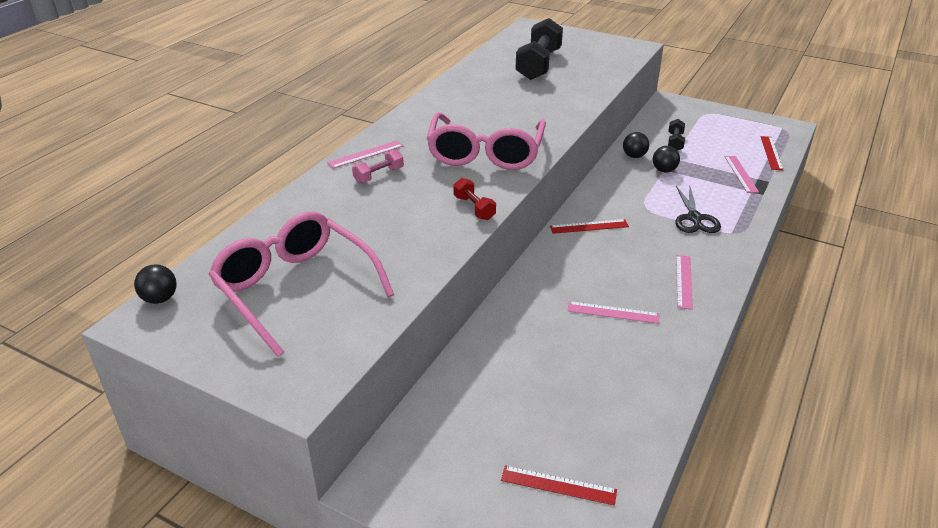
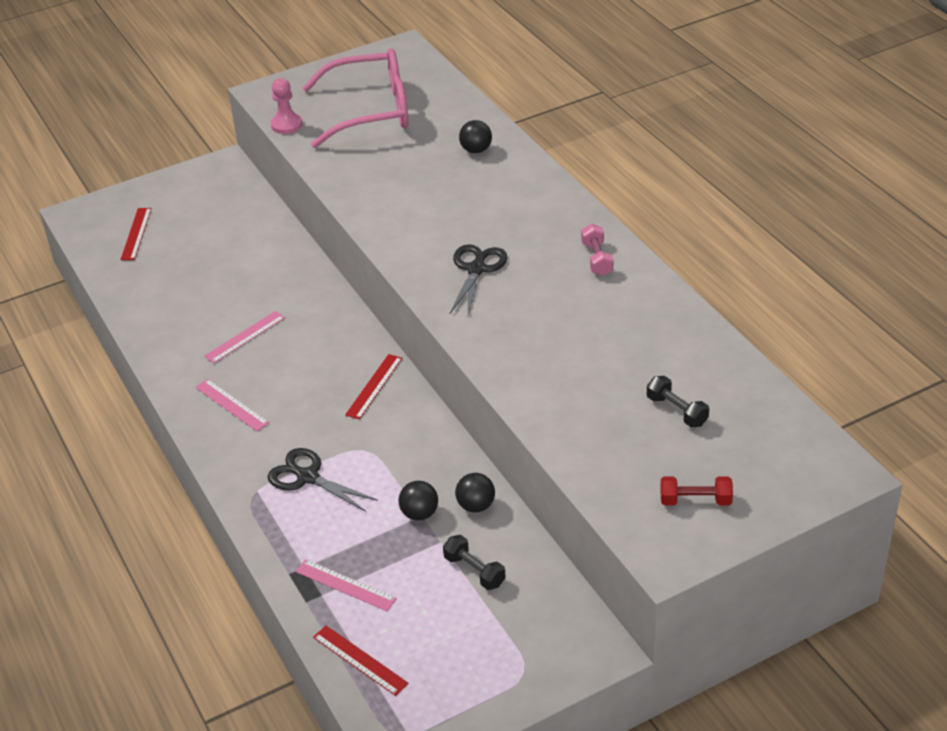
camera: 125 degrees right, 5 degrees up
black ball [134,264,177,304] -> black ball moved to [459,120,492,153]
pink ruler [327,141,403,169] -> none
pink dumbbell [352,149,404,183] -> pink dumbbell moved to [581,224,613,276]
pink glasses [427,112,546,170] -> black scissors [450,245,507,315]
red dumbbell [454,178,496,220] -> red dumbbell moved to [660,476,733,506]
red ruler [501,465,617,506] -> red ruler turned 45 degrees counterclockwise [121,208,152,260]
black dumbbell [515,18,563,80] -> black dumbbell [647,376,709,428], size x0.48
none -> pink pawn [271,78,302,134]

